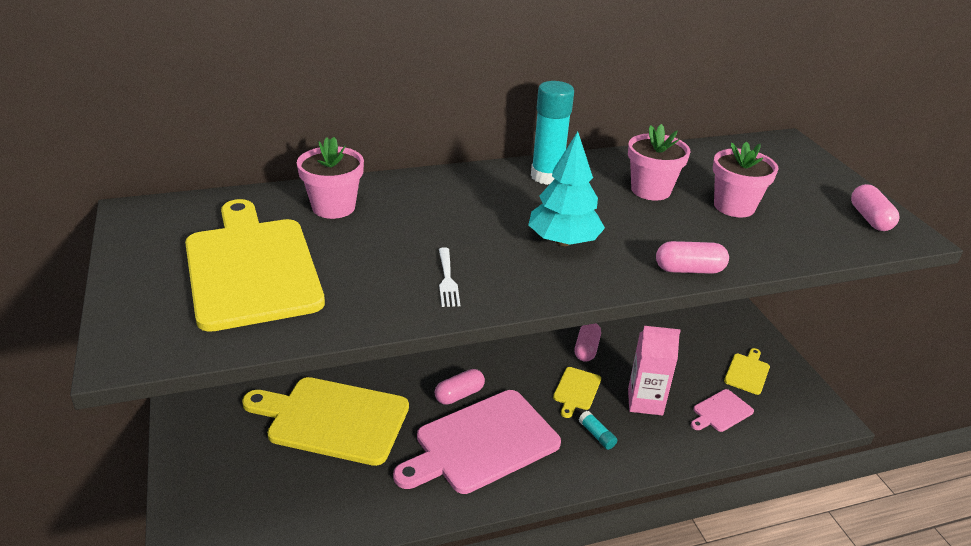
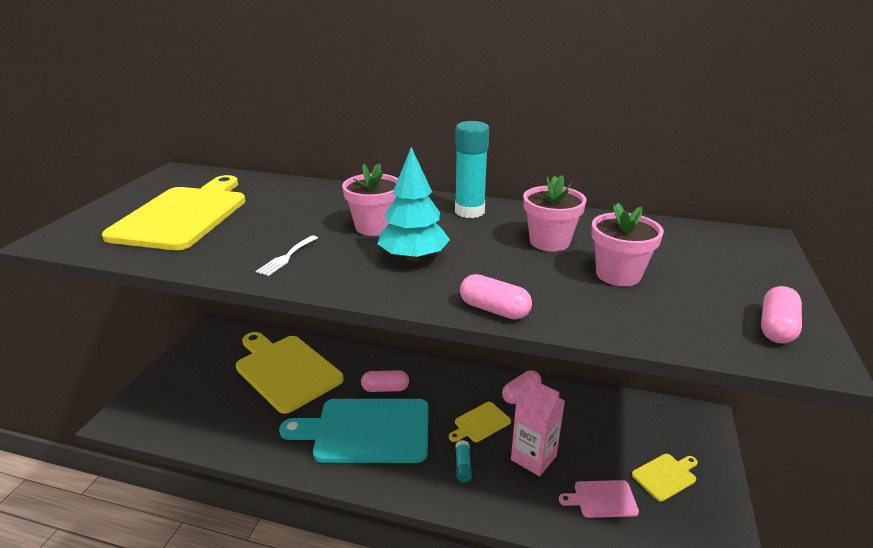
camera: 35 degrees right, 5 degrees down
pink flower pot [297,137,364,219] -> pink flower pot moved to [342,163,398,236]
pink cutting board [393,390,561,494] -> turquoise cutting board [279,399,429,463]

